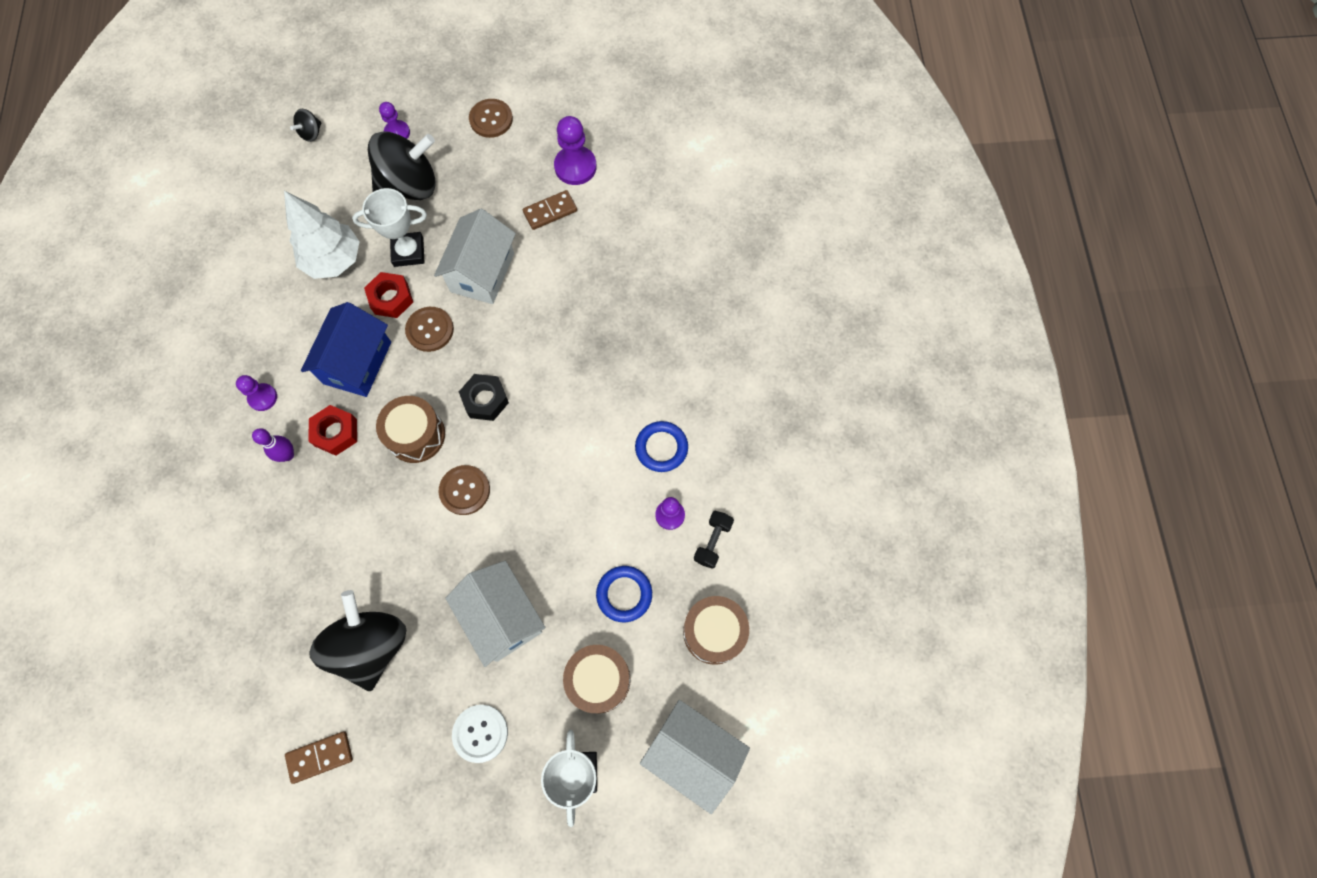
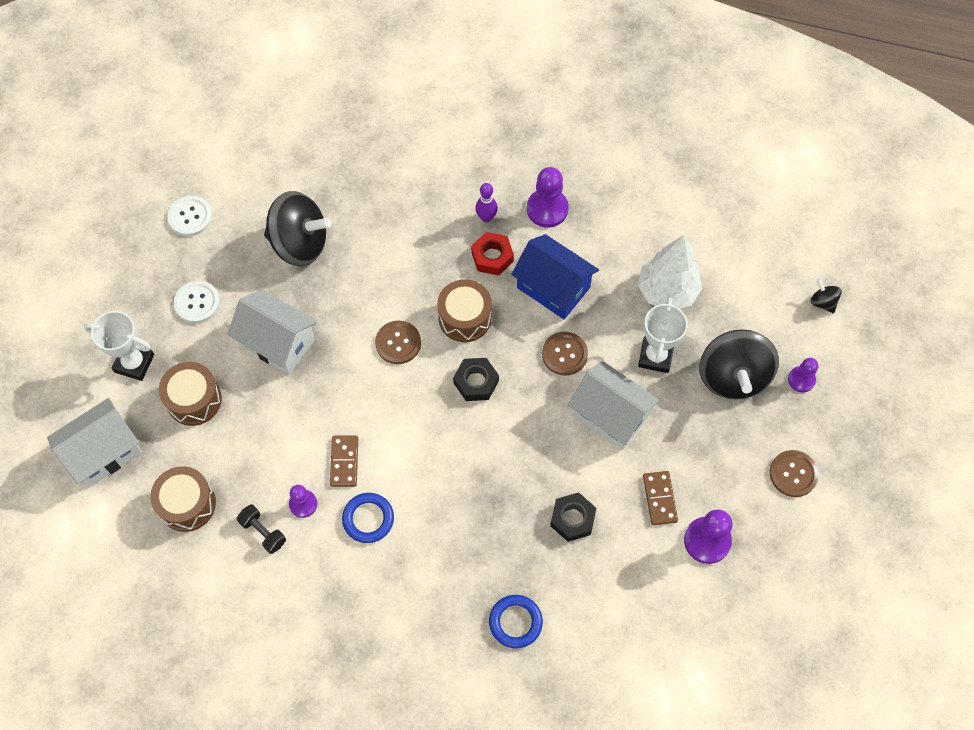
camera: 110 degrees right, 5 degrees down
purple pawn [236,375,277,411] -> purple pawn [527,167,568,227], size x1.64
brown domino [285,731,353,784] -> brown domino moved to [330,435,358,487]
red nut [364,272,413,318] -> none
white house [445,561,546,667] -> white house turned 45 degrees clockwise [227,290,317,375]
blue ring [596,566,652,622] -> blue ring moved to [489,595,543,648]
none -> white button [167,196,212,236]
none -> black nut [550,492,596,542]

